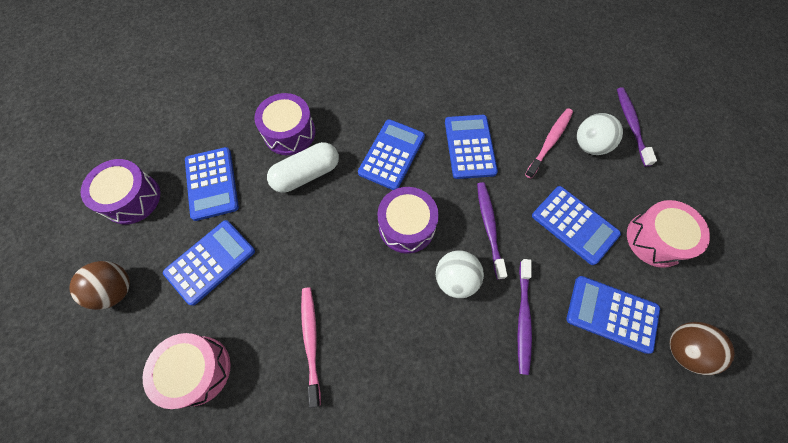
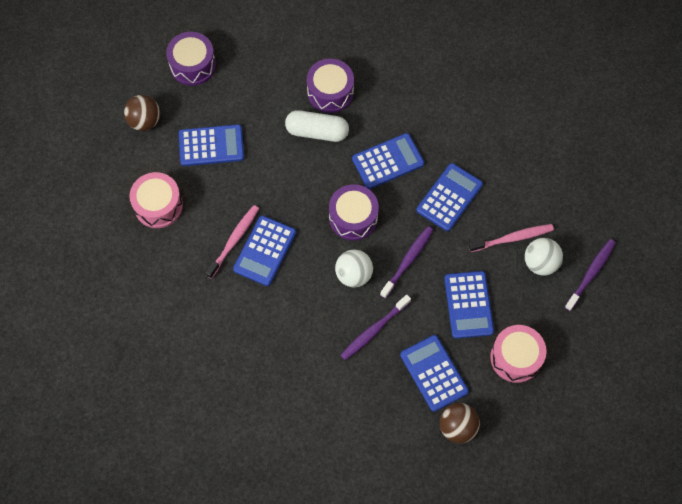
camera: 40 degrees right, 0 degrees up
blue calculator [185,147,239,221] -> blue calculator moved to [233,216,296,286]

